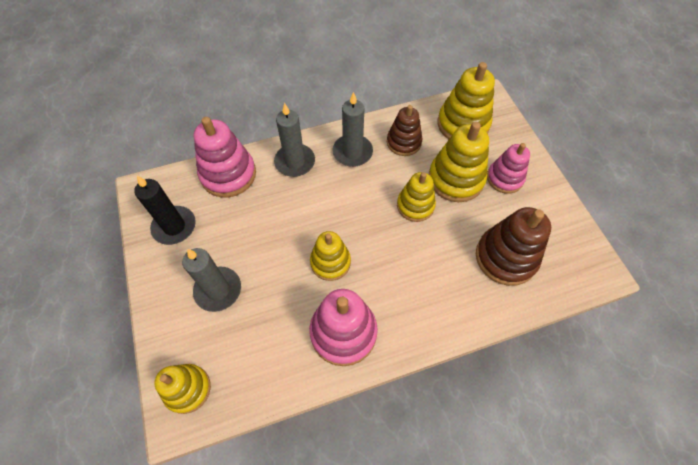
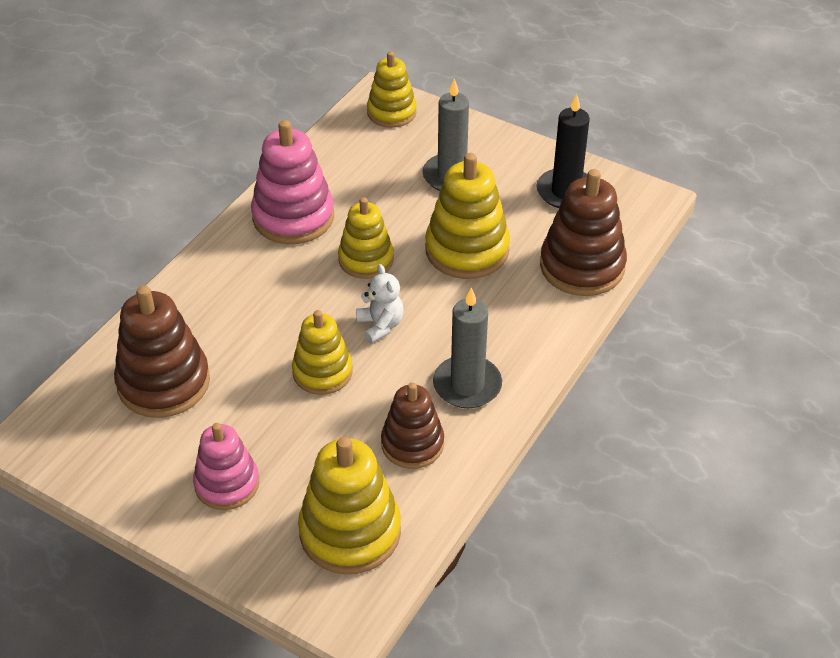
camera: 140 degrees right, 15 degrees down
pink stacking toy [194,117,256,198] -> brown stacking toy [540,169,627,296]
grey candle [274,103,315,177] -> none
yellow stacking toy [429,122,489,202] -> yellow stacking toy moved to [425,153,510,279]
none -> white teddy bear [356,264,404,344]

